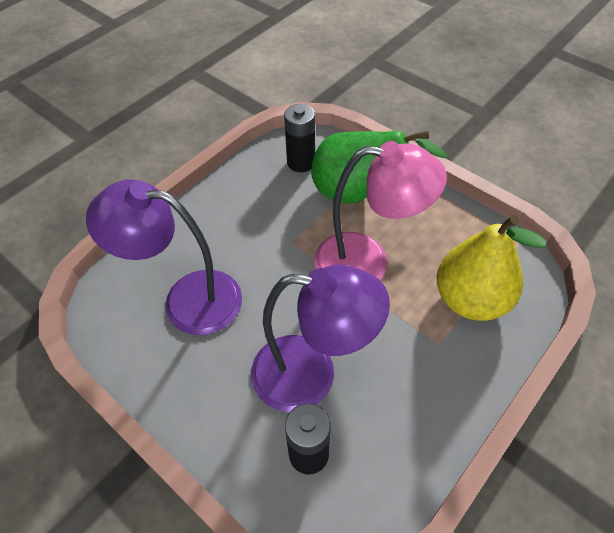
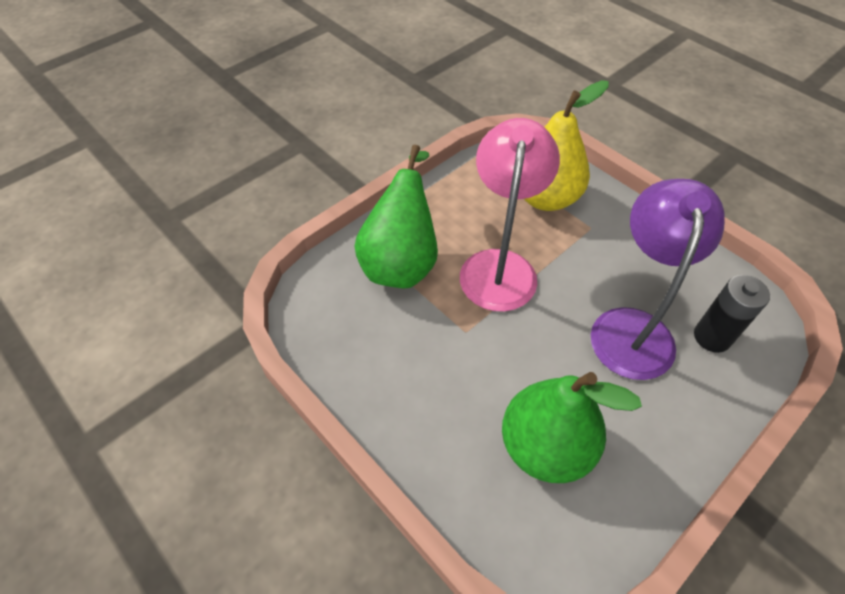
camera: 85 degrees left, 0 degrees up
purple lamp [86,179,242,335] -> green pear [502,372,642,483]
black battery [284,104,315,172] -> none

